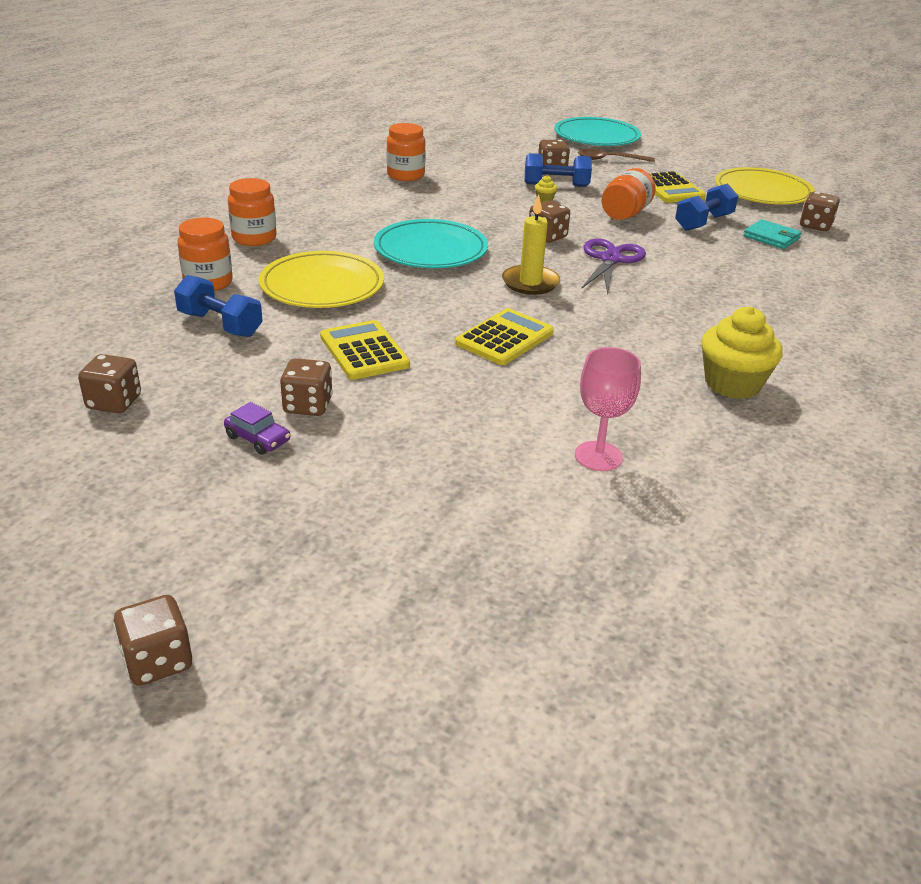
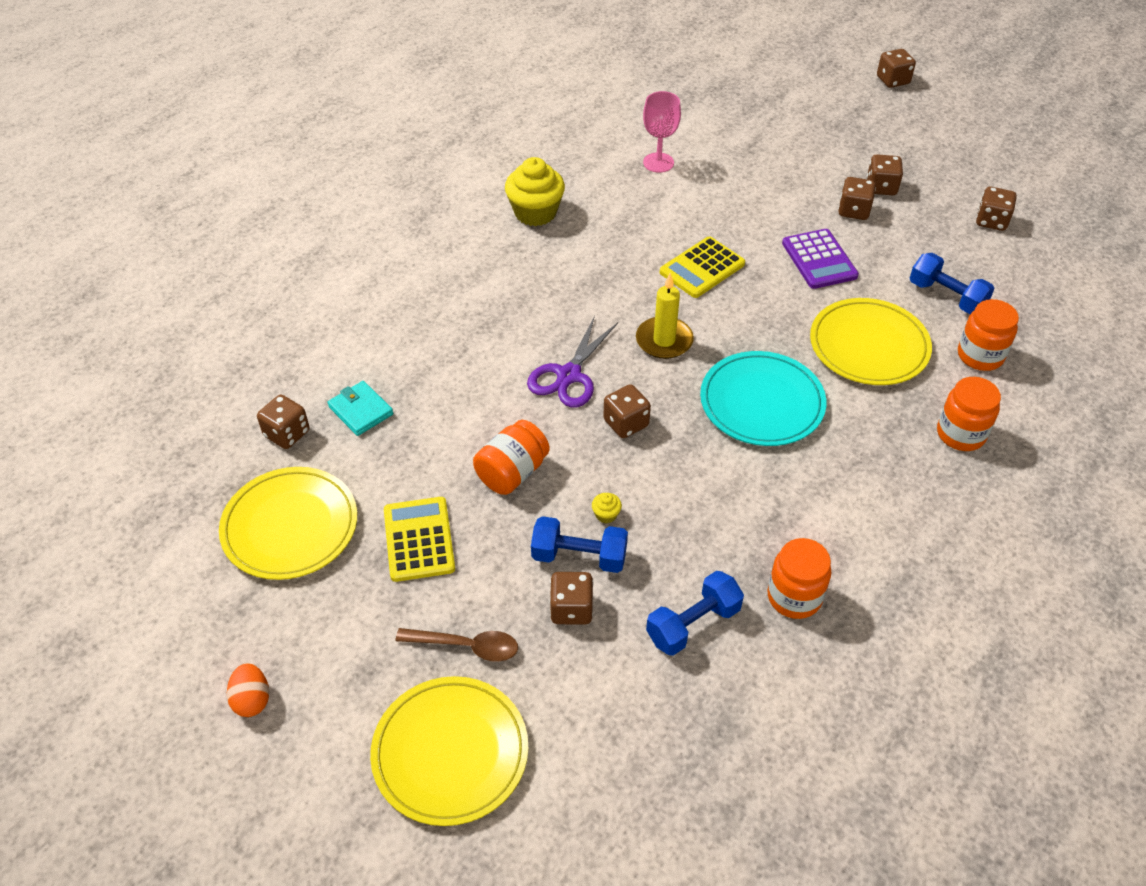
camera: 170 degrees left, 15 degrees up
purple car [224,402,290,455] -> brown dice [867,154,903,195]
yellow calculator [320,320,410,380] -> purple calculator [782,229,859,289]
turquoise plate [554,117,641,146] -> yellow plate [370,676,529,826]
blue dumbbell [675,184,738,231] -> blue dumbbell moved to [646,571,744,656]
none -> orange egg [227,663,269,717]

